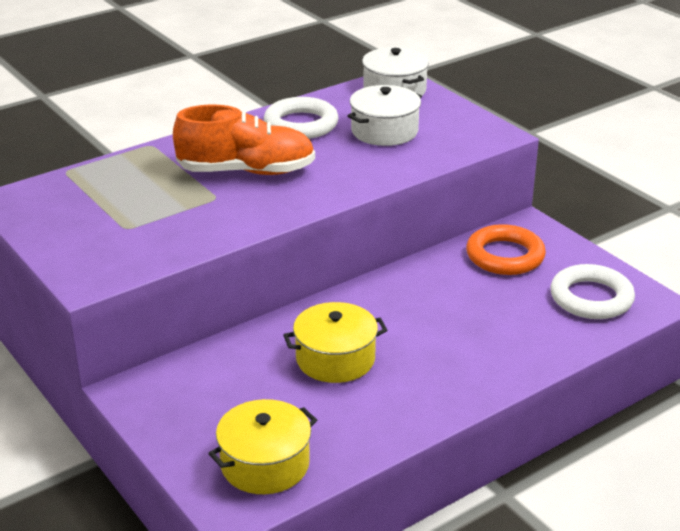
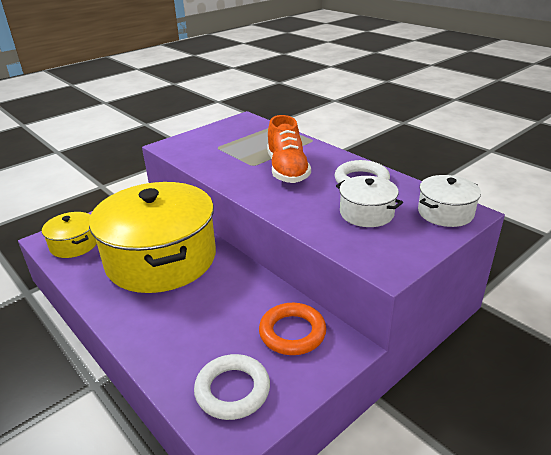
camera: 85 degrees right, 0 degrees up
yellow pot [283,302,387,383] -> yellow pot [89,182,216,293], size x2.24

